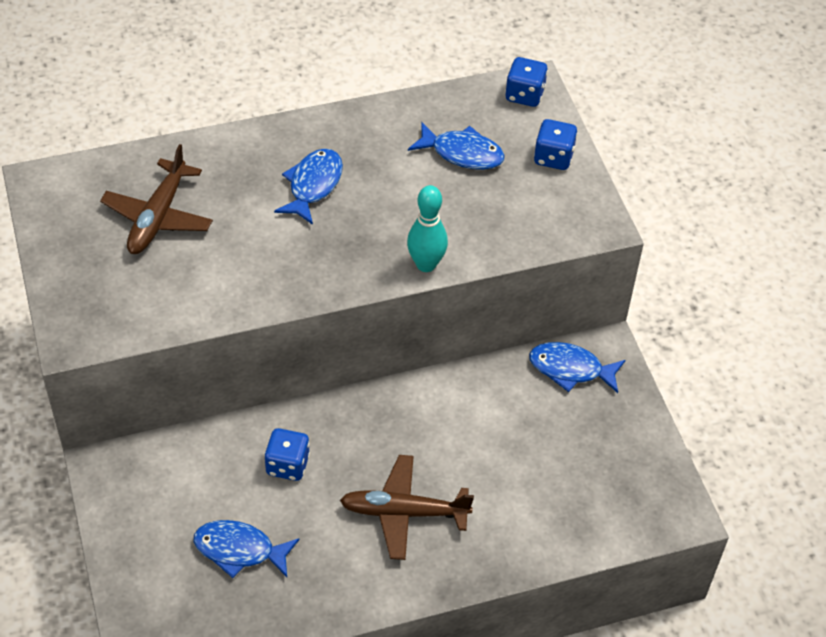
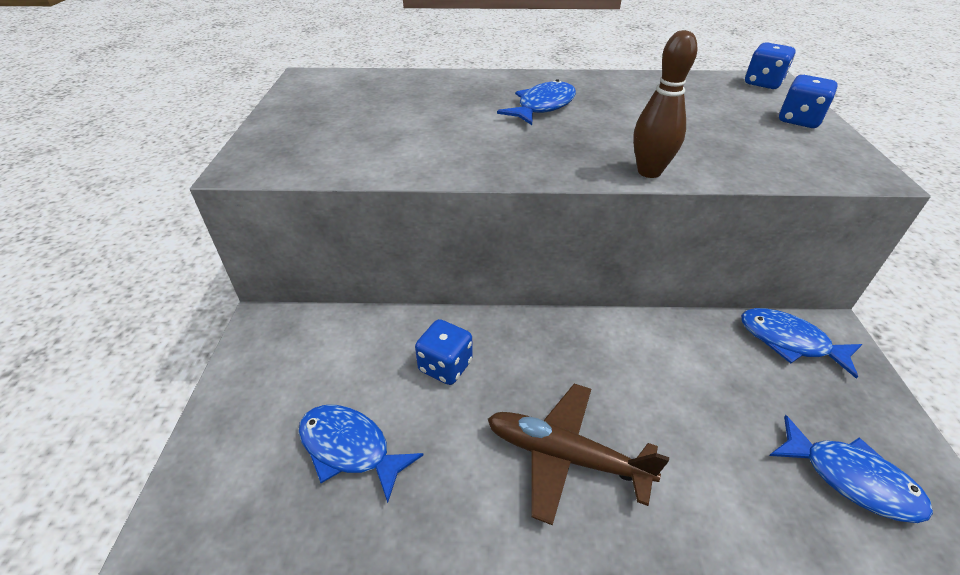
camera: 20 degrees right, 10 degrees down
brown plane [100,144,213,254] -> none
turquoise bowling pin [407,185,448,272] -> brown bowling pin [633,30,697,178]
blue fish [408,122,505,170] -> blue fish moved to [769,415,933,523]

